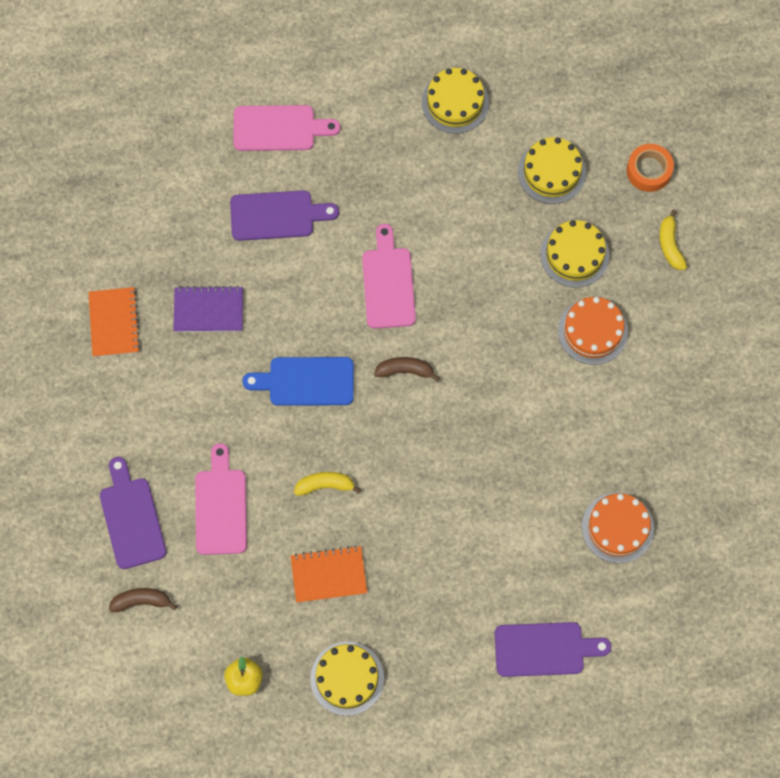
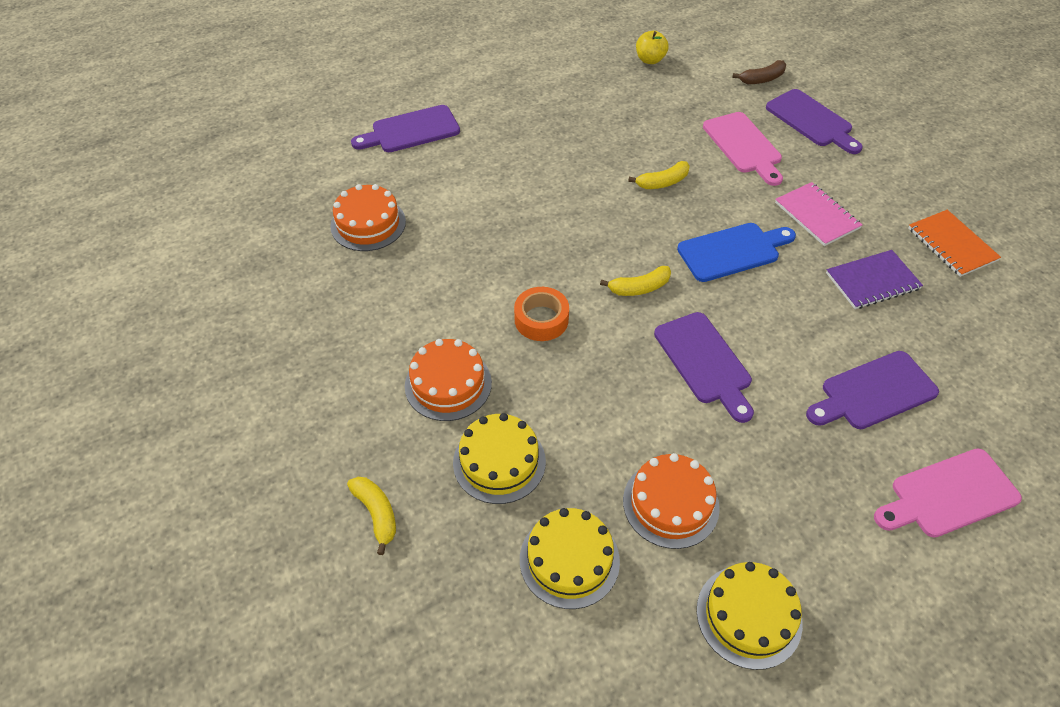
camera: 160 degrees right, 20 degrees down
orange notebook [291,545,367,603] -> none
yellow cake [310,642,384,716] -> none
pink cutting board [362,224,416,329] -> purple cutting board [654,312,754,423]
brown banana [374,357,440,382] -> yellow banana [600,266,671,296]
orange tape [627,144,674,192] -> orange tape moved to [514,287,569,341]
none -> orange cake [623,453,720,549]
none -> pink notebook [775,182,862,246]

